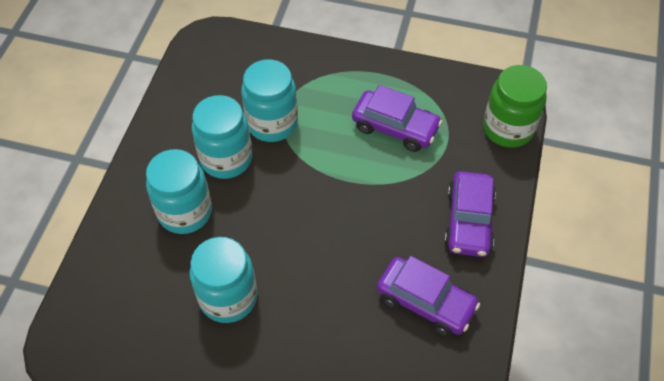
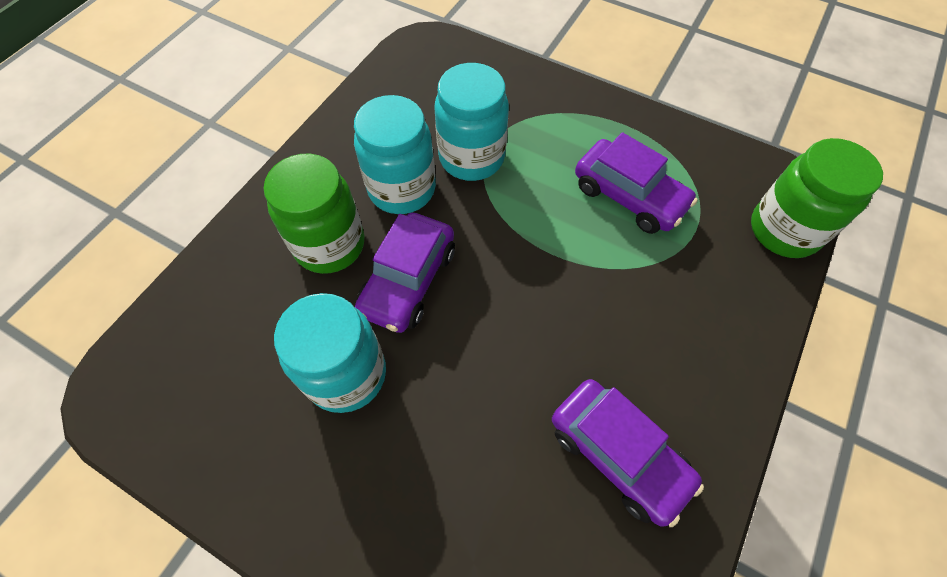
camera: 15 degrees right, 5 degrees up
turquoise jar [146,149,212,234] -> green jar [263,154,364,274]
purple car [444,171,496,257] -> purple car moved to [355,213,455,333]

